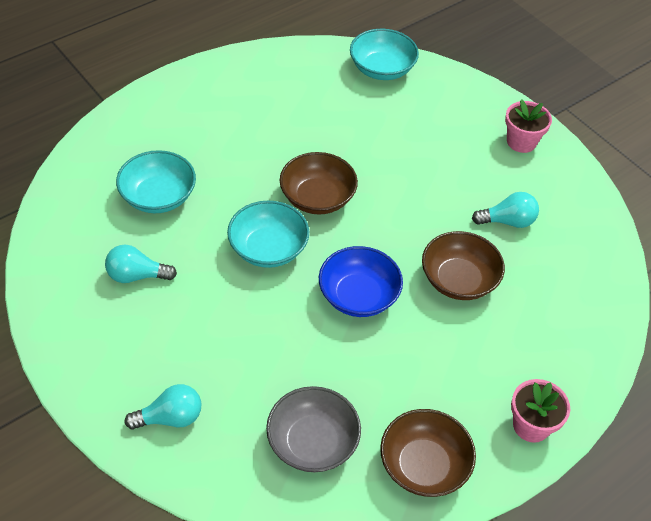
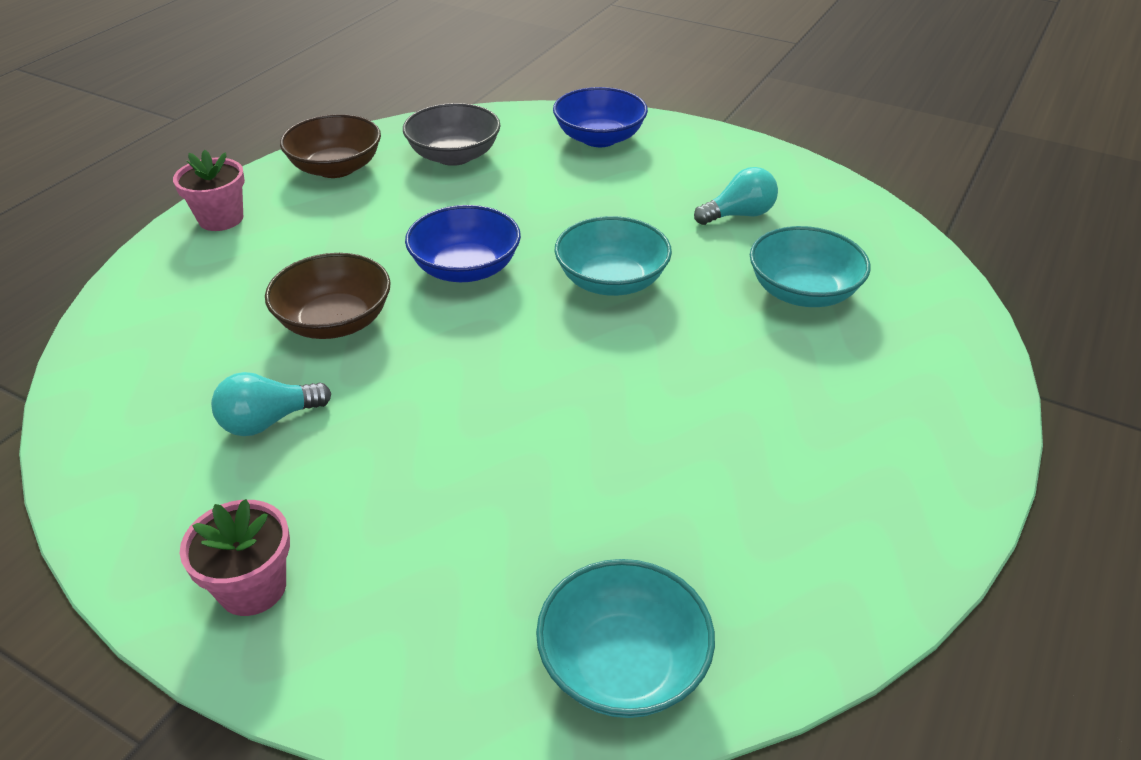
camera: 160 degrees right, 10 degrees down
turquoise light bulb [125,384,201,430] -> blue bowl [553,87,648,147]
brown bowl [280,152,358,215] -> none

